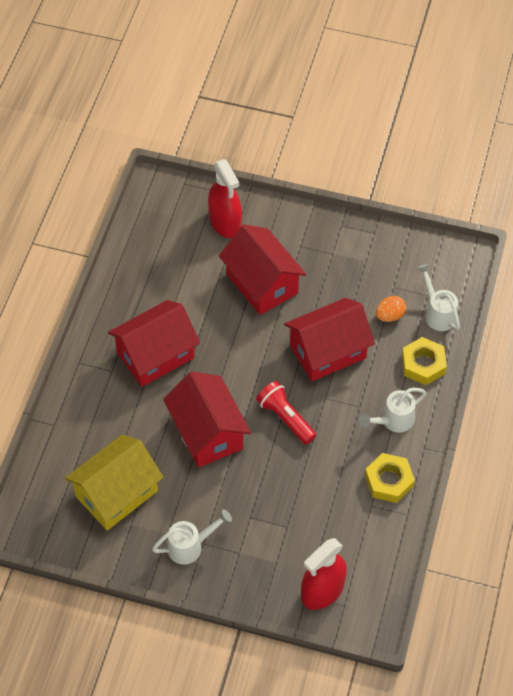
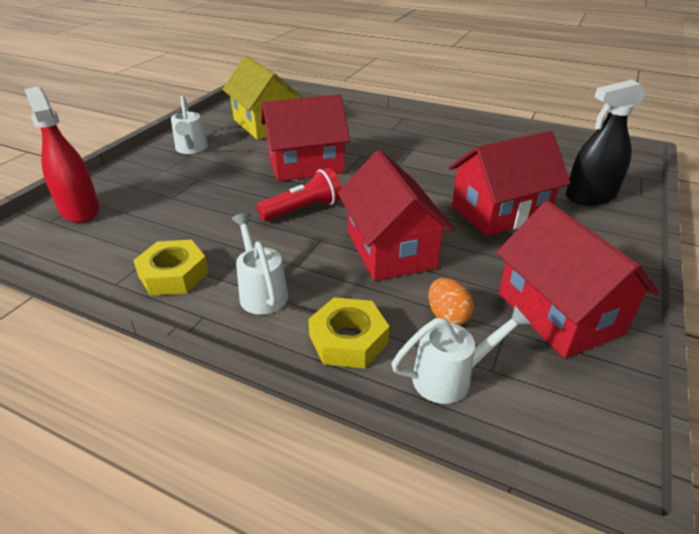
camera: 100 degrees right, 20 degrees down
red house [108,300,200,387] -> red house moved to [496,201,659,358]
red spray bottle [208,159,242,238] -> black spray bottle [566,80,646,205]

